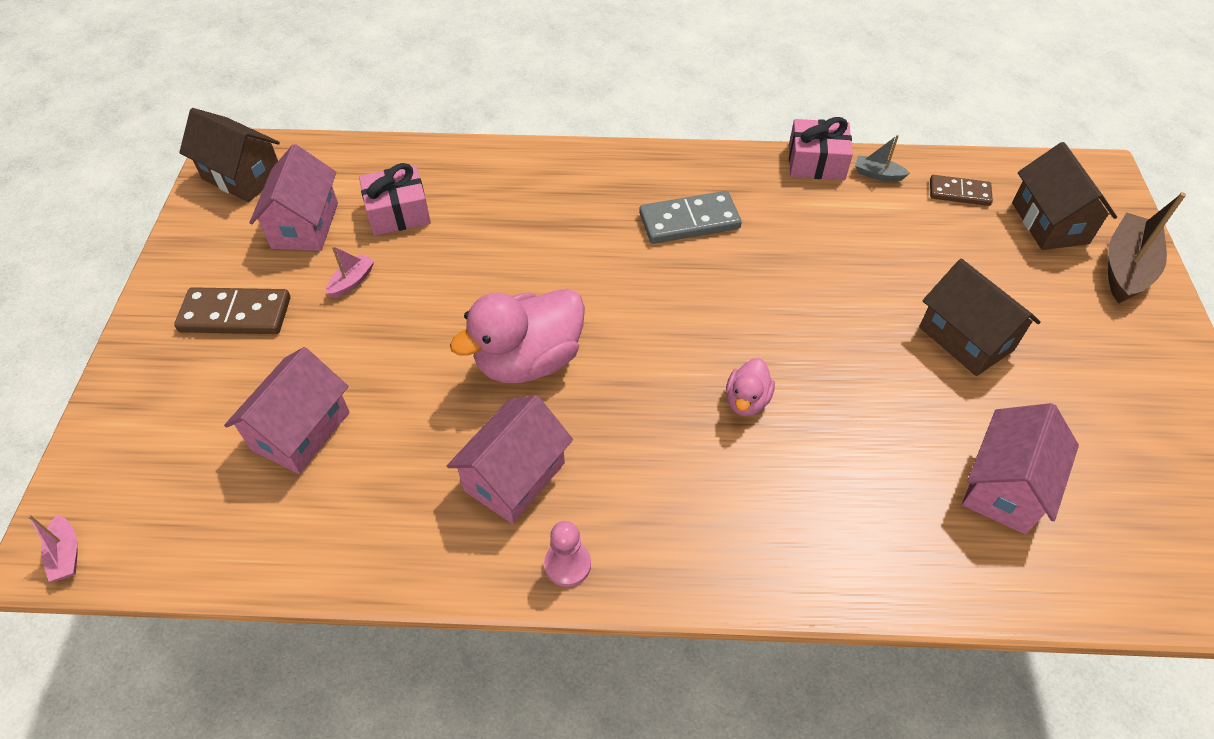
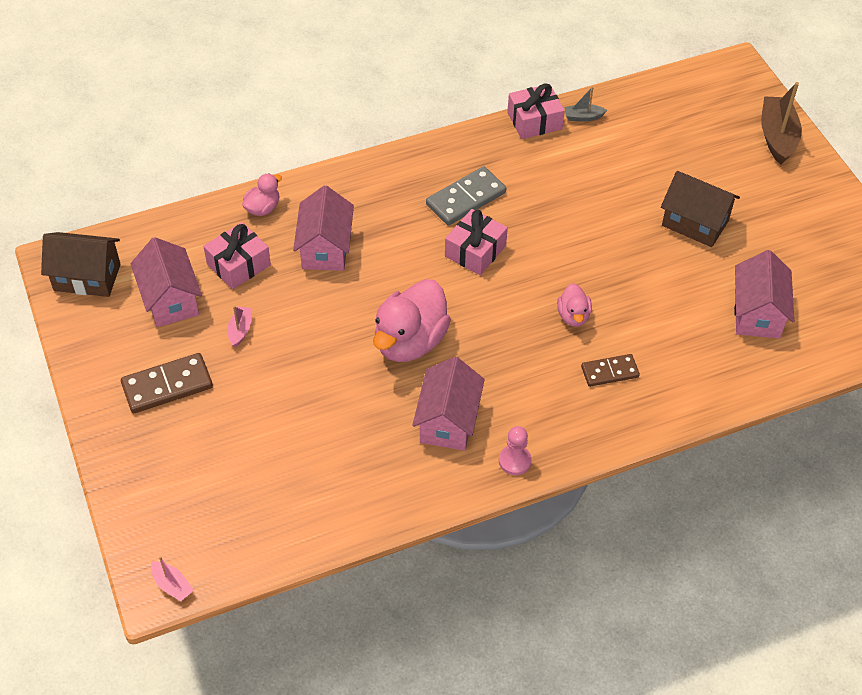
camera: 25 degrees left, 0 degrees up
pink house [224,347,349,474] -> pink house moved to [293,185,354,271]
brown domino [930,175,993,206] -> brown domino moved to [581,354,640,387]
brown house [1012,142,1117,250] -> none
none -> pink duck [242,173,282,216]
none -> pink gift [445,209,508,275]

